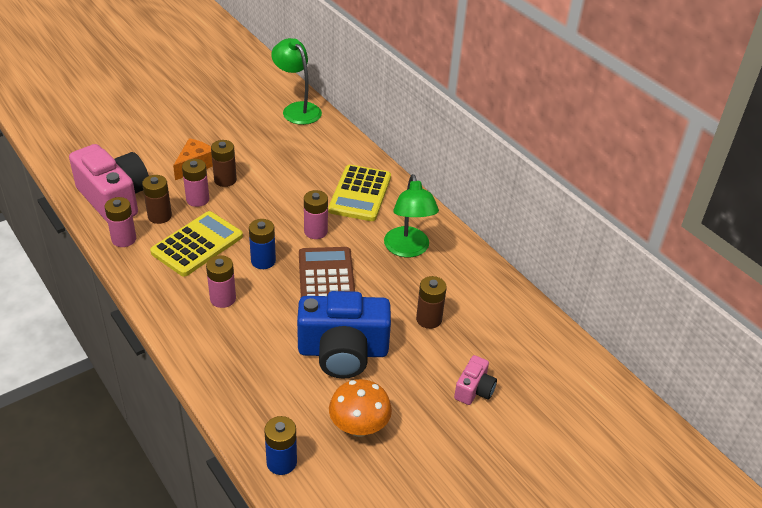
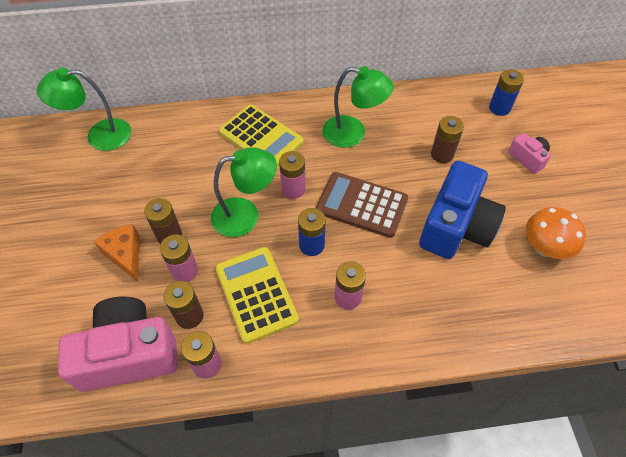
camera: 60 degrees left, 15 degrees up
blue battery [264,416,297,475] -> blue battery moved to [489,69,524,116]
none -> green lamp [211,147,277,237]

